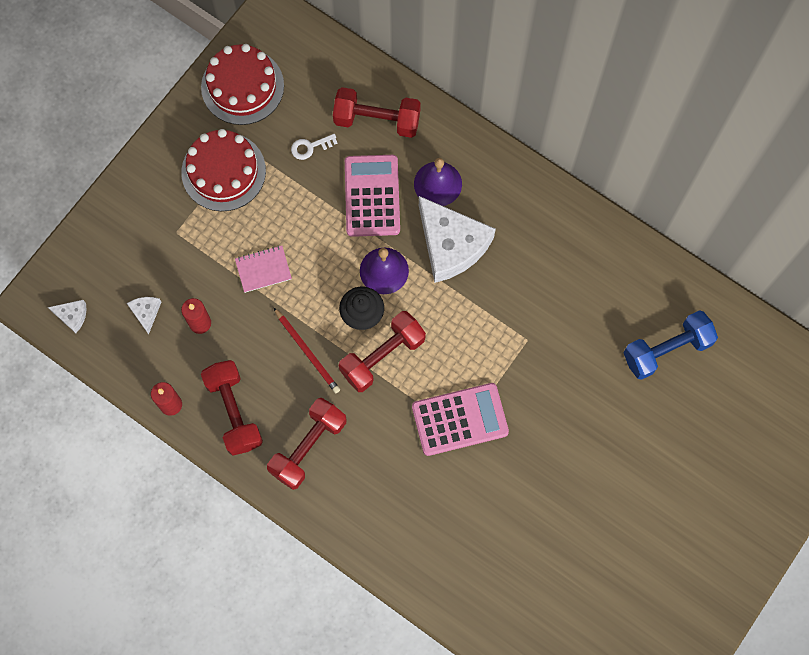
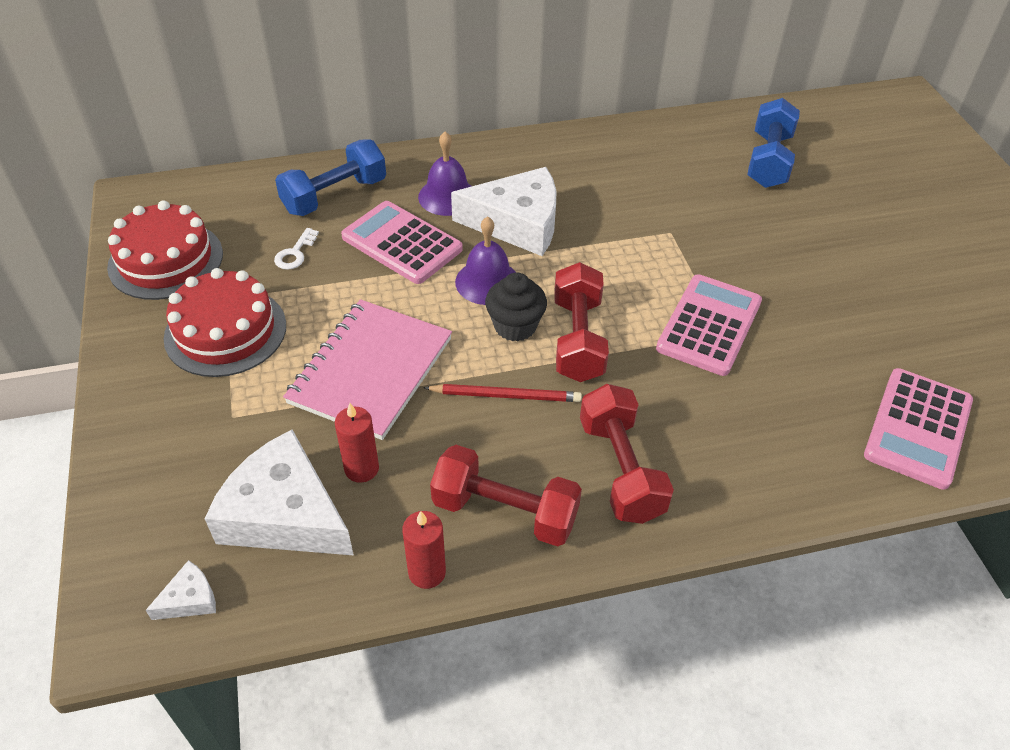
camera: 50 degrees left, 25 degrees down
white cheese [127,297,161,334] -> white cheese [205,430,354,555], size x2.35
pink notebook [235,246,292,293] -> pink notebook [283,299,452,440], size x2.07
red dumbbell [333,87,421,138] -> blue dumbbell [275,139,386,216]
none -> pink calculator [864,368,973,490]

